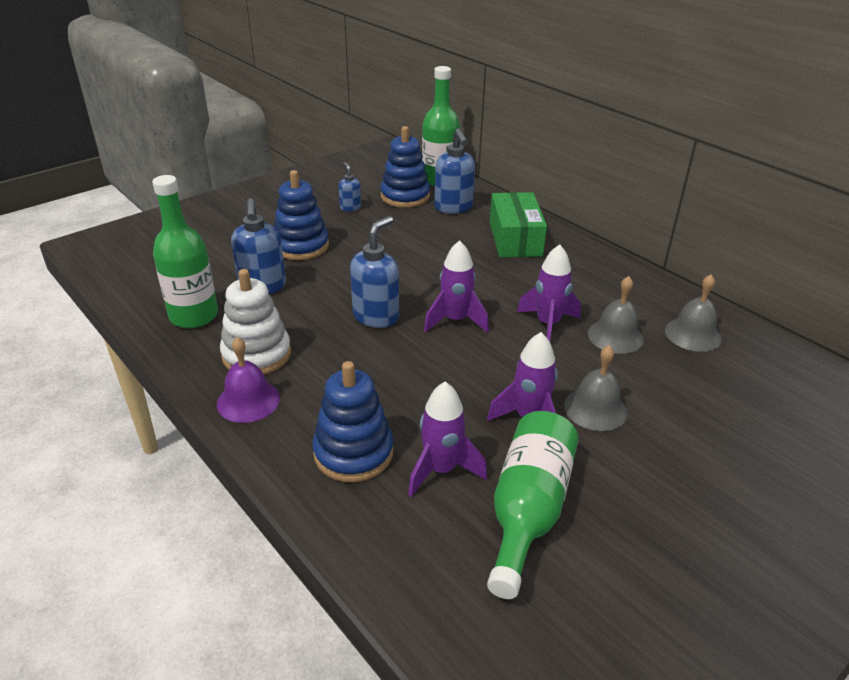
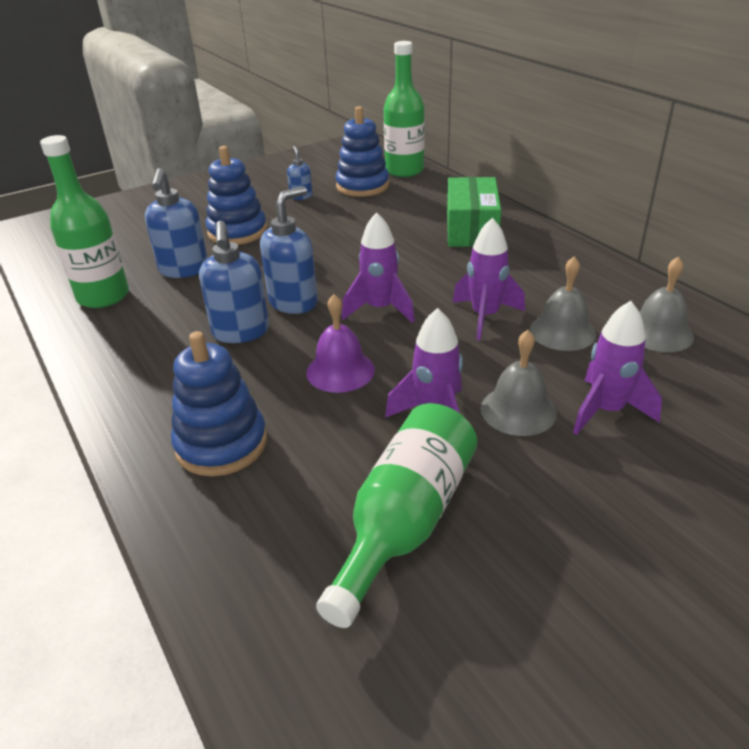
camera: 10 degrees right, 0 degrees up
purple bell [217,337,280,423] -> purple bell moved to [306,294,375,393]
white stacking toy [220,269,291,375] -> none
purple rocket [408,381,487,497] -> purple rocket moved to [573,301,662,435]
blue soap dispenser [434,128,475,214] -> blue soap dispenser moved to [199,221,269,343]

